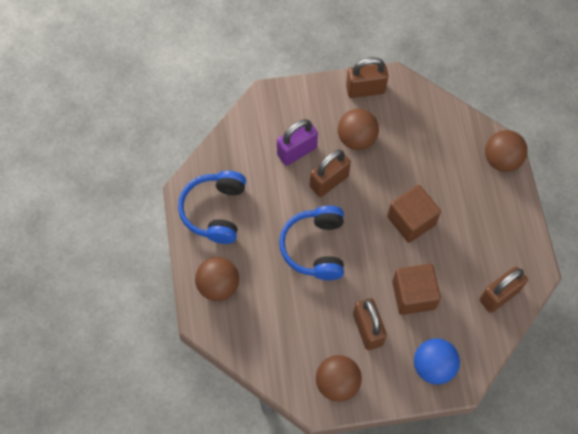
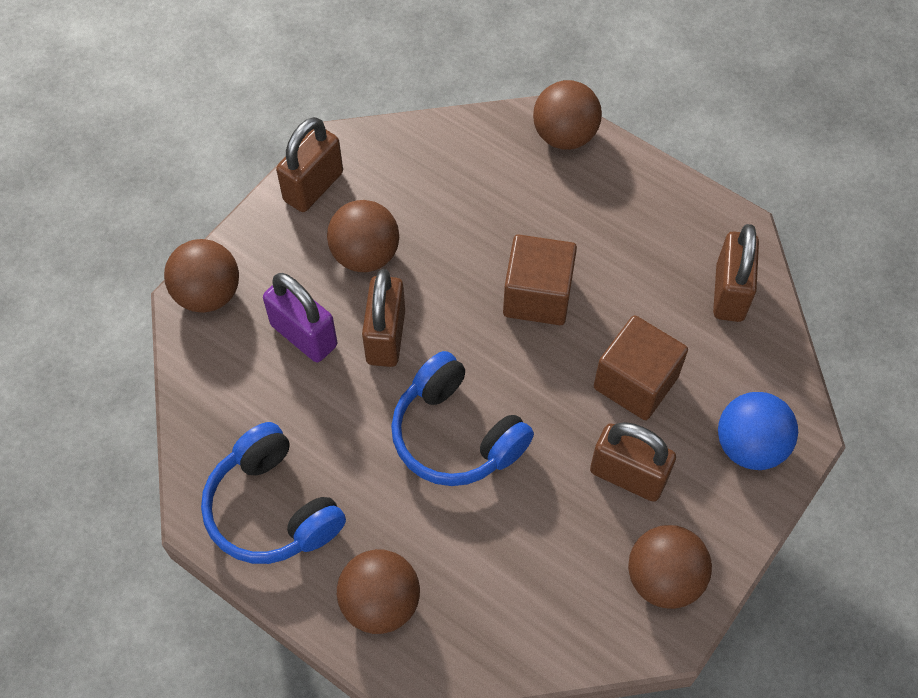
camera: 45 degrees left, 5 degrees down
purple padlock [277,119,318,166] -> purple padlock turned 60 degrees counterclockwise [263,273,337,362]
none -> brown ball [164,239,239,313]

